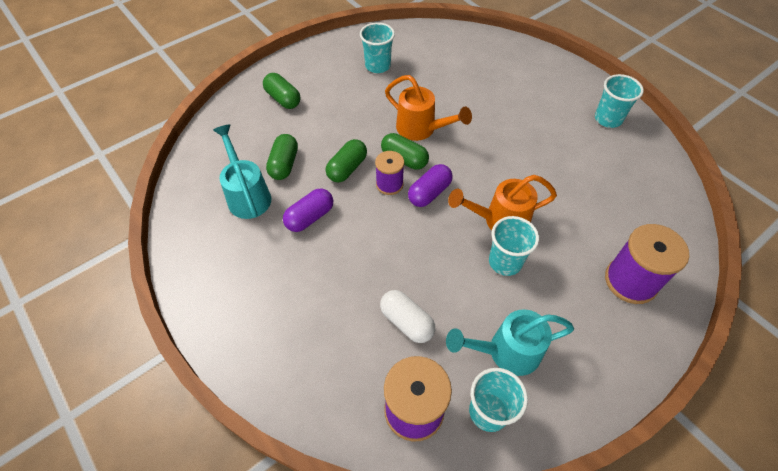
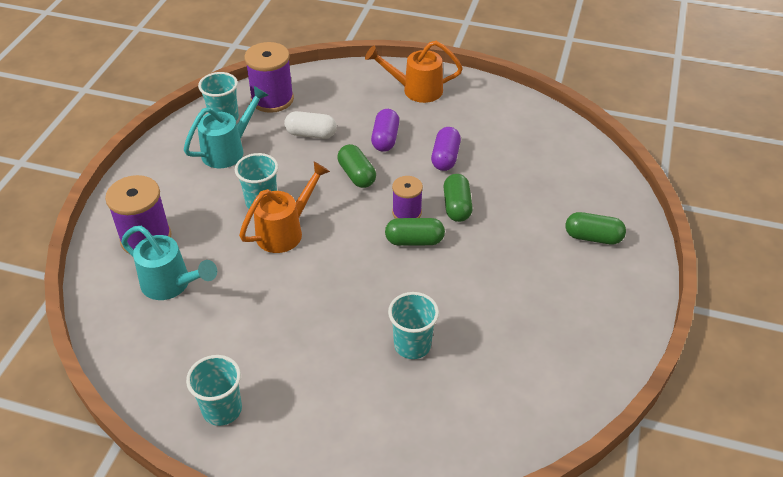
camera: 145 degrees right, 10 degrees down
turquoise watering can [213,124,271,219] -> turquoise watering can moved to [121,226,217,300]
green capsule [266,134,298,180] -> green capsule moved to [337,144,376,188]
turquoise cup [360,22,395,73] -> turquoise cup moved to [388,292,439,359]
orange watering can [385,75,472,141] -> orange watering can moved to [365,41,463,103]
purple capsule [408,164,453,207] -> purple capsule moved to [371,109,399,152]

